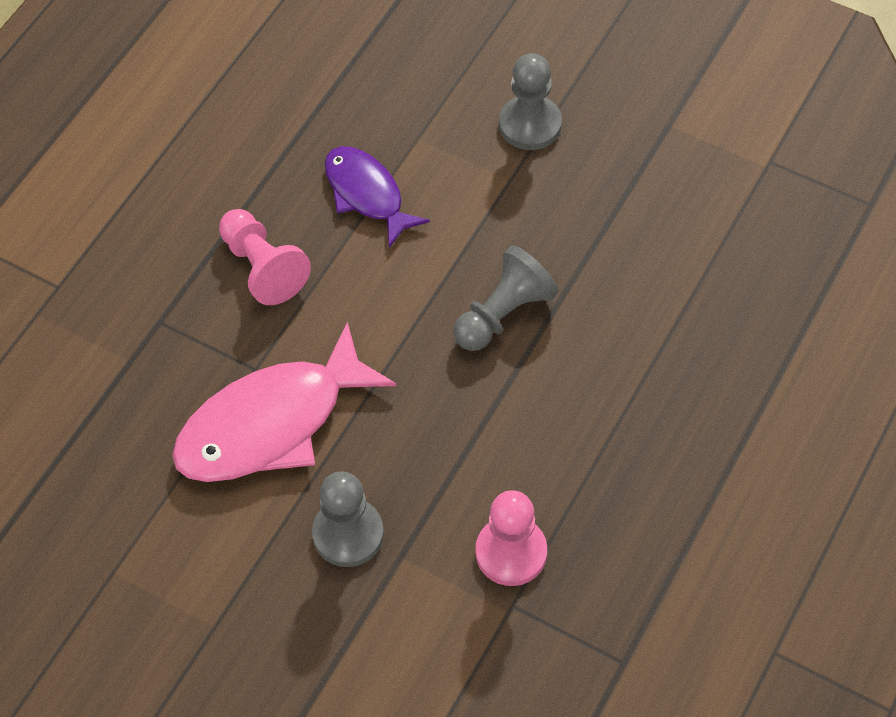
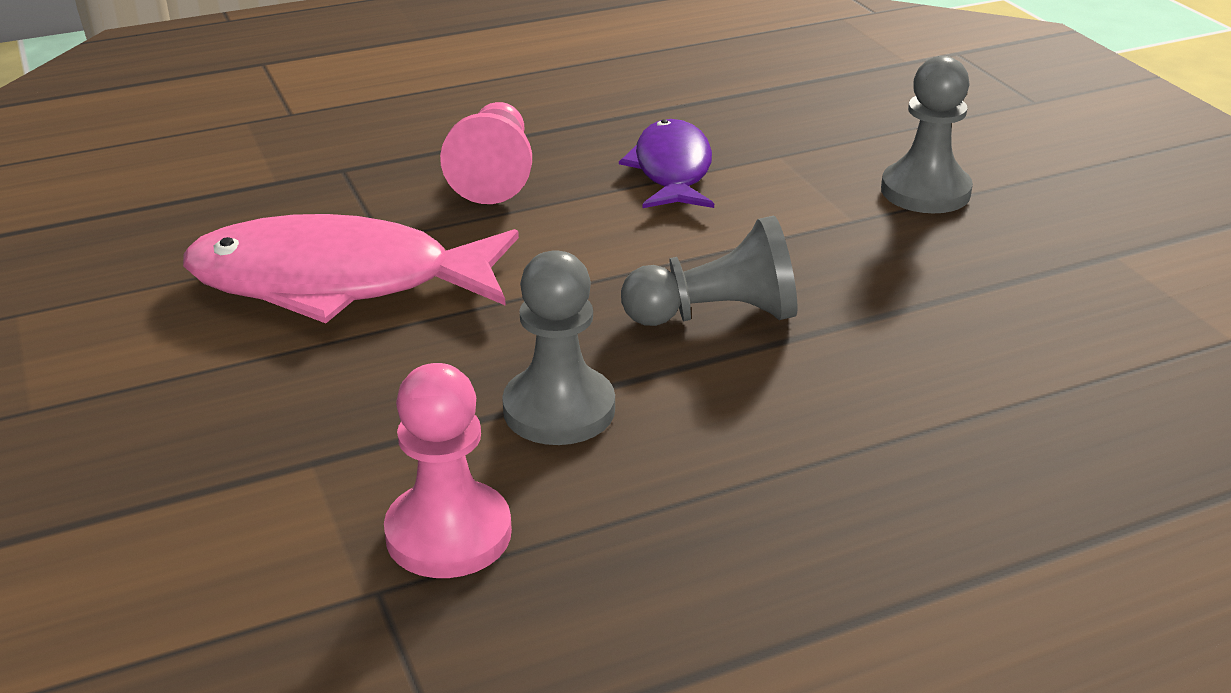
camera: 35 degrees right, 25 degrees down
grey pawn [312,471,384,567] -> grey pawn moved to [502,250,615,445]

